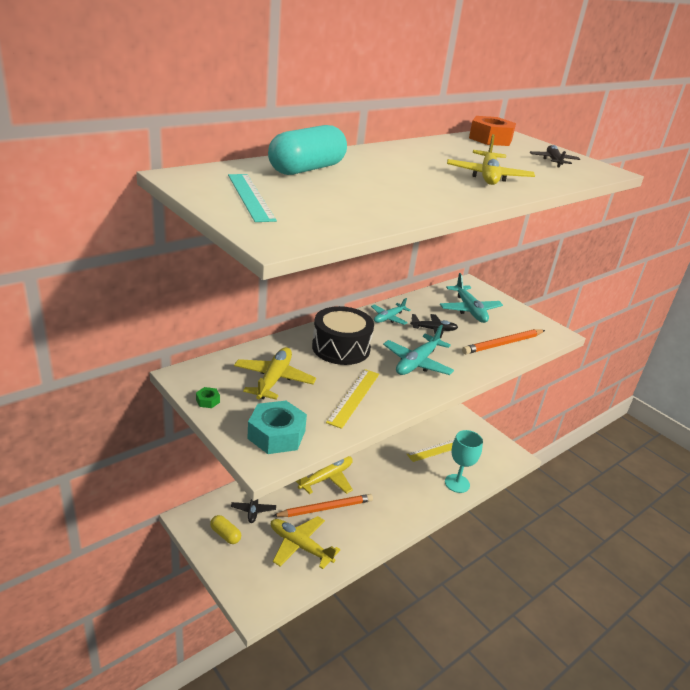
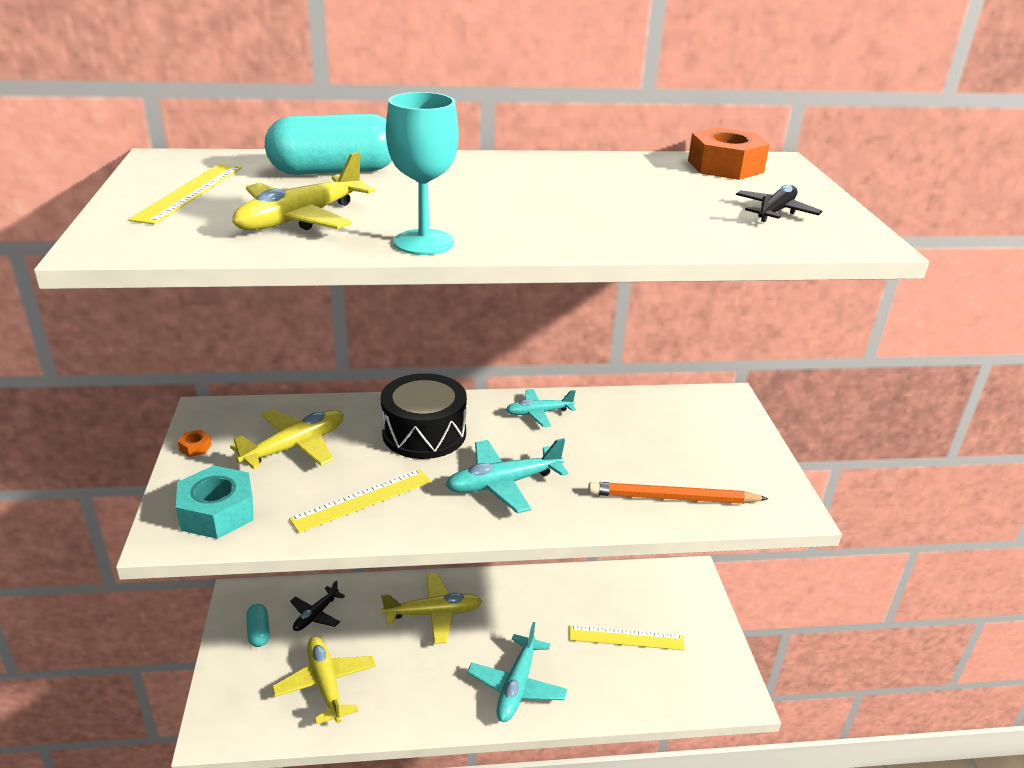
camera: 35 degrees right, 0 degrees up
green nut [196,387,220,408] -> orange nut [178,430,212,457]
yellow capsule [210,515,241,544] -> turquoise capsule [246,604,270,647]
turquoise ruler [228,174,277,222] -> yellow ruler [128,164,242,225]
orange pencil [273,494,373,517] -> none
black plane [410,314,458,338] -> none
turquoise plane [440,273,503,323] -> turquoise plane moved to [467,622,568,722]
turquoise goblet [445,430,483,493] -> turquoise goblet moved to [386,92,459,255]
yellow plane [447,134,535,185] -> yellow plane moved to [232,152,375,230]

